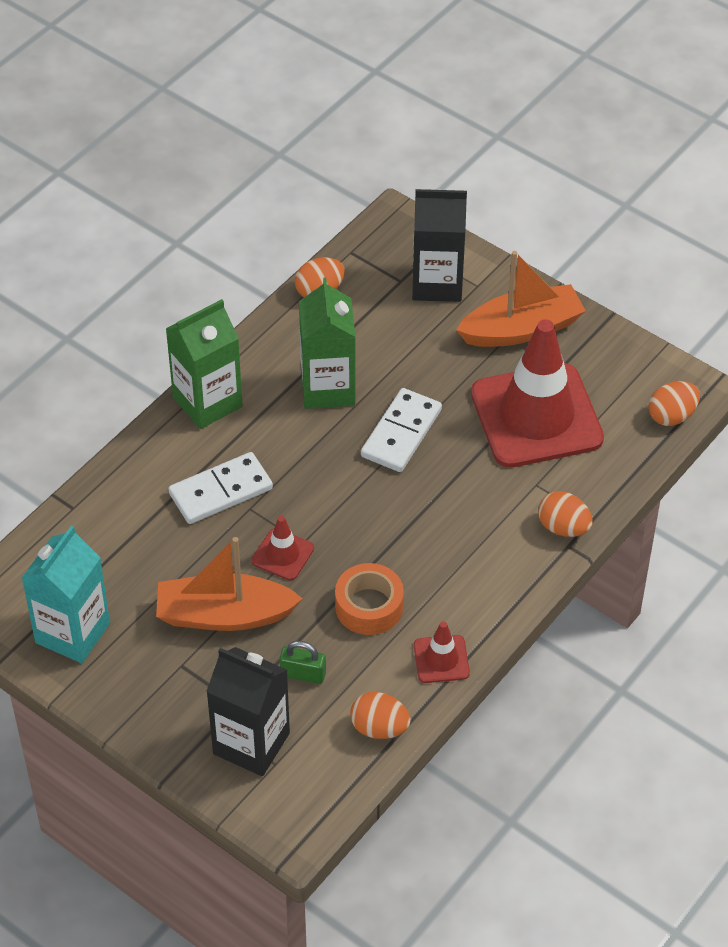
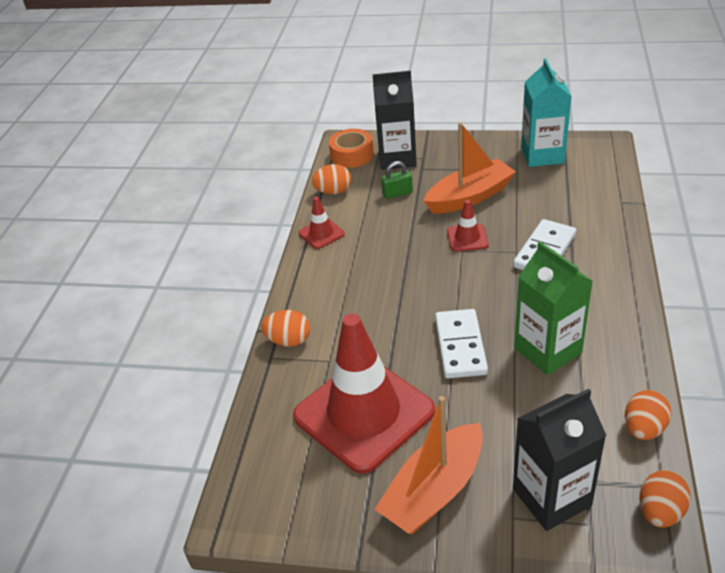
camera: 155 degrees right, 10 degrees down
green carton [166,299,243,429] -> none
orange tape [335,563,404,635] -> orange tape moved to [329,129,374,168]
orange egg [649,381,700,426] -> orange egg moved to [640,470,691,528]

